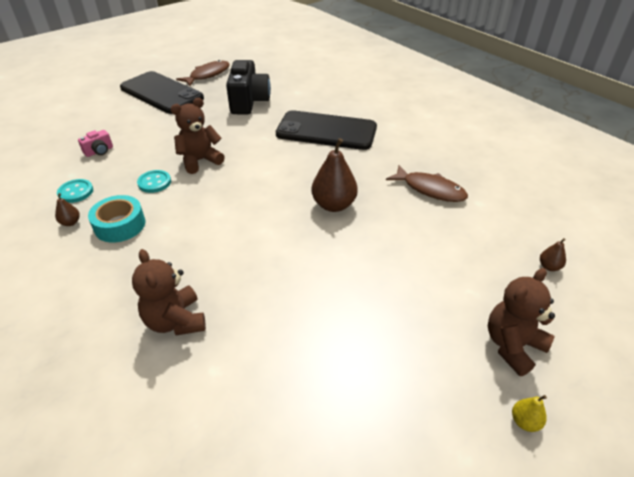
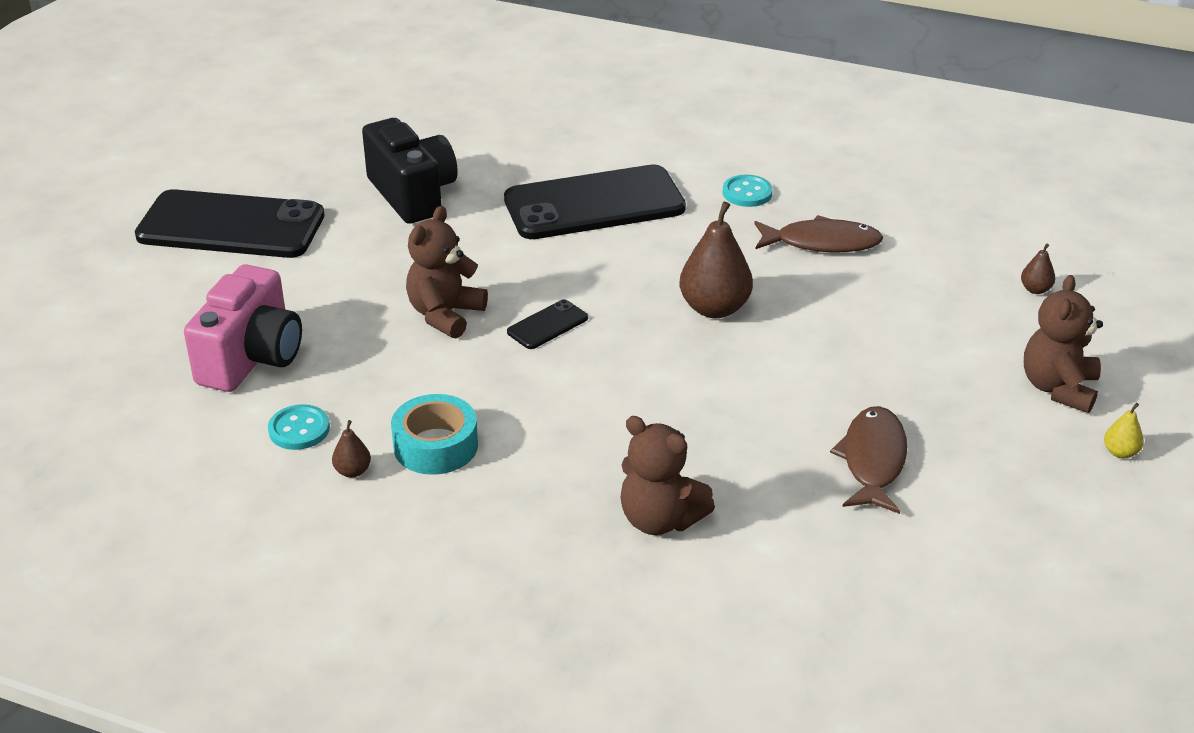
camera: 30 degrees left, 5 degrees down
pink camera [78,130,113,157] -> pink camera [184,264,302,392], size x2.20
turquoise button [137,170,171,193] -> turquoise button moved to [722,175,773,207]
brown fish [176,60,230,86] -> brown fish moved to [830,406,907,514]
none -> black phone [507,299,588,349]

